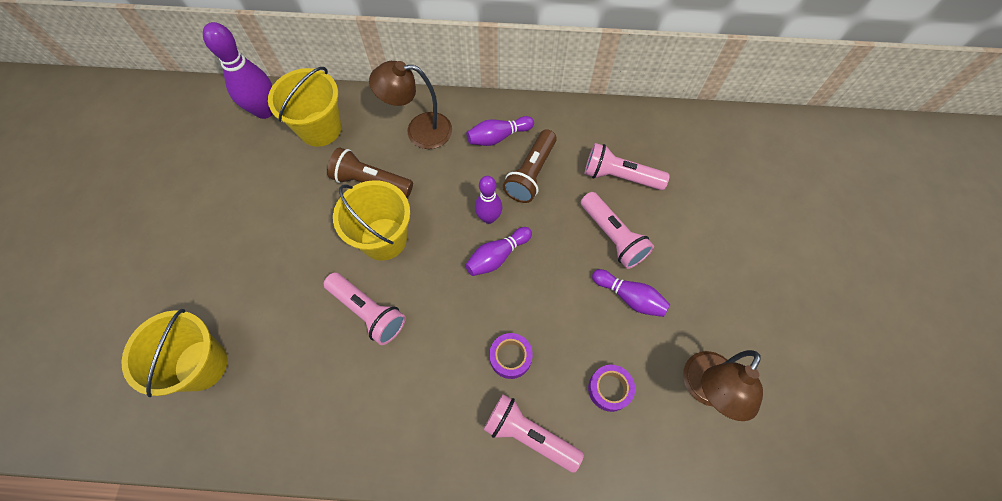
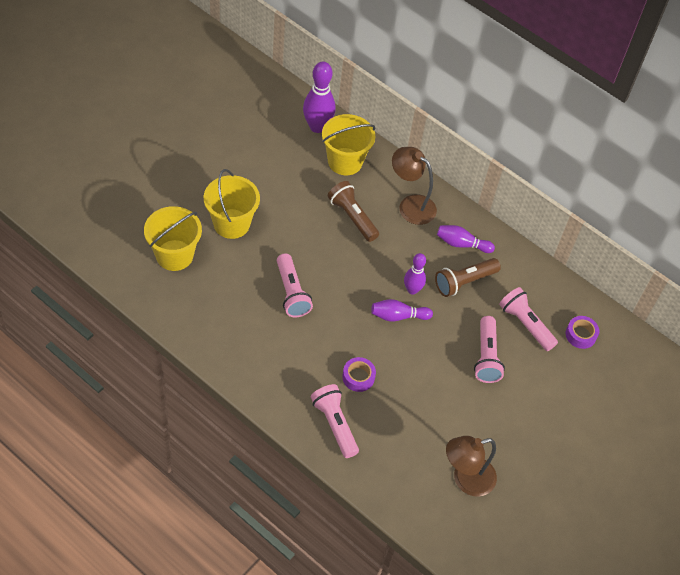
camera: 30 degrees right, 10 degrees down
yellow bucket [333,180,410,261] -> yellow bucket moved to [204,169,260,239]
purple tape [588,365,635,412] -> purple tape moved to [566,316,599,349]
purple bowling pin [592,269,670,317] -> none

